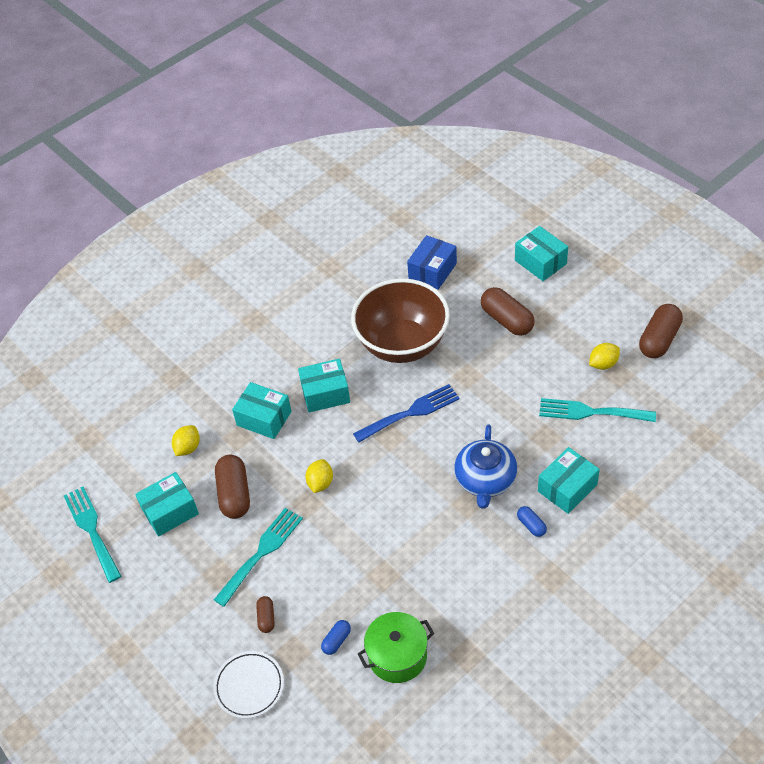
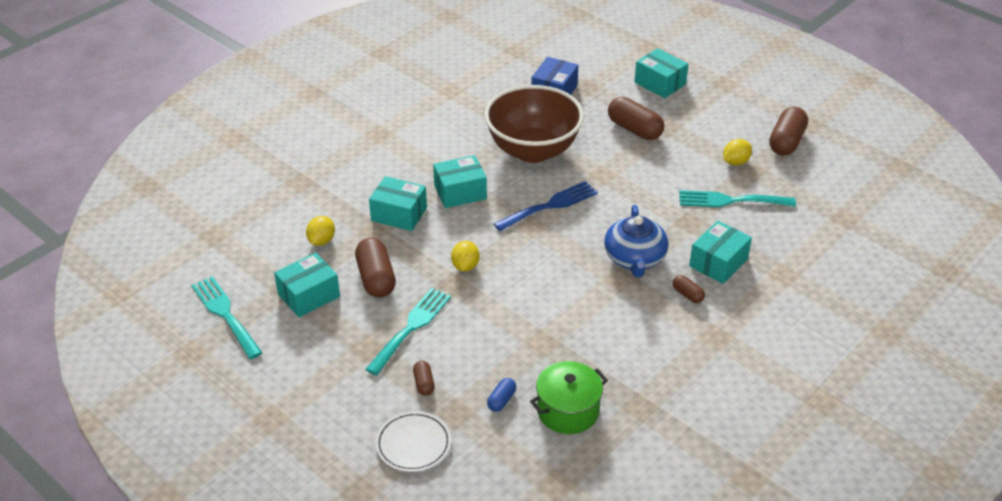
camera: 10 degrees left, 10 degrees down
blue capsule [517,506,547,537] -> brown capsule [673,275,705,303]

